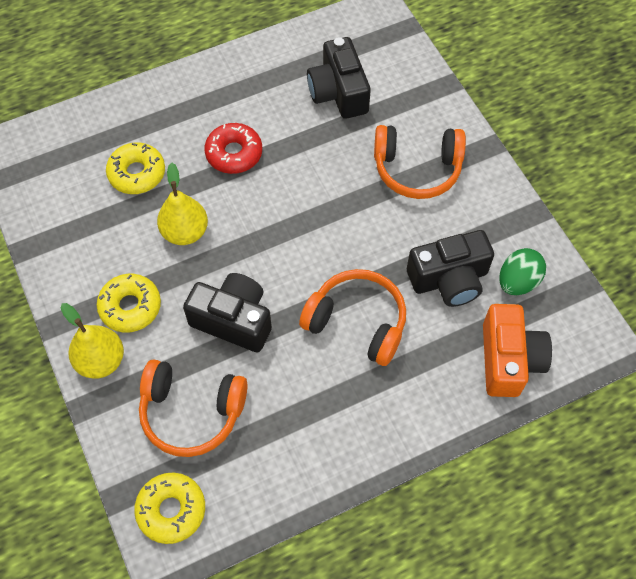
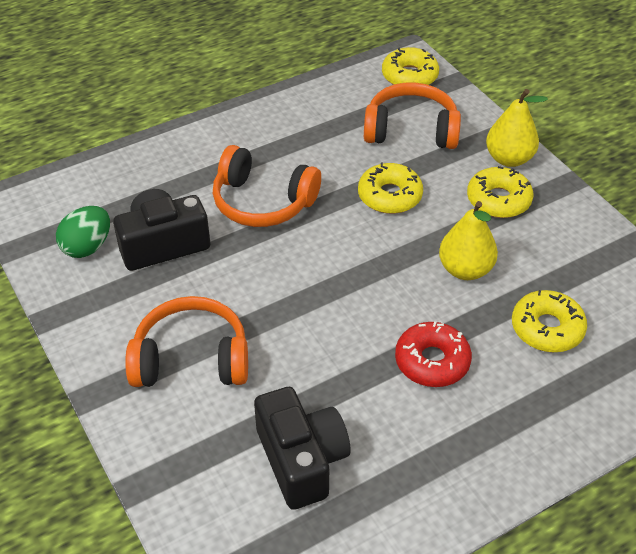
camera: 175 degrees right, 15 degrees down
black camera [183,273,272,353] -> yellow donut [358,162,423,214]
orange camera [483,304,552,397] -> none

